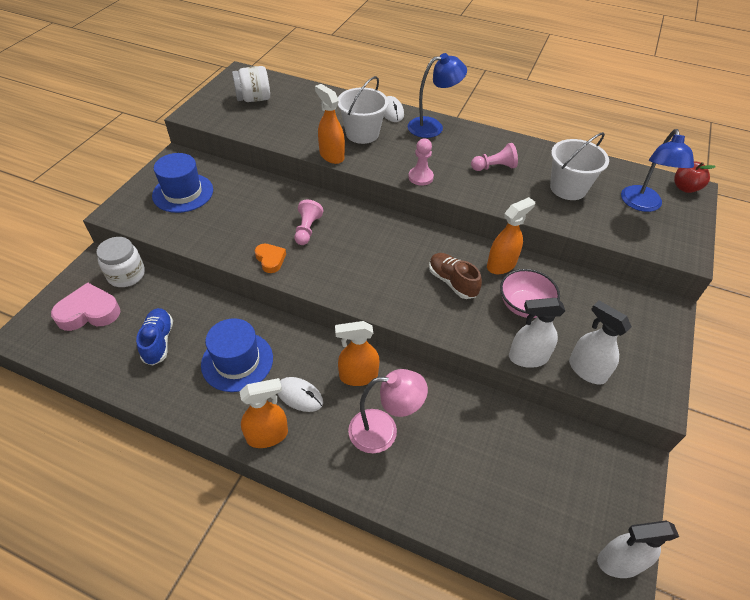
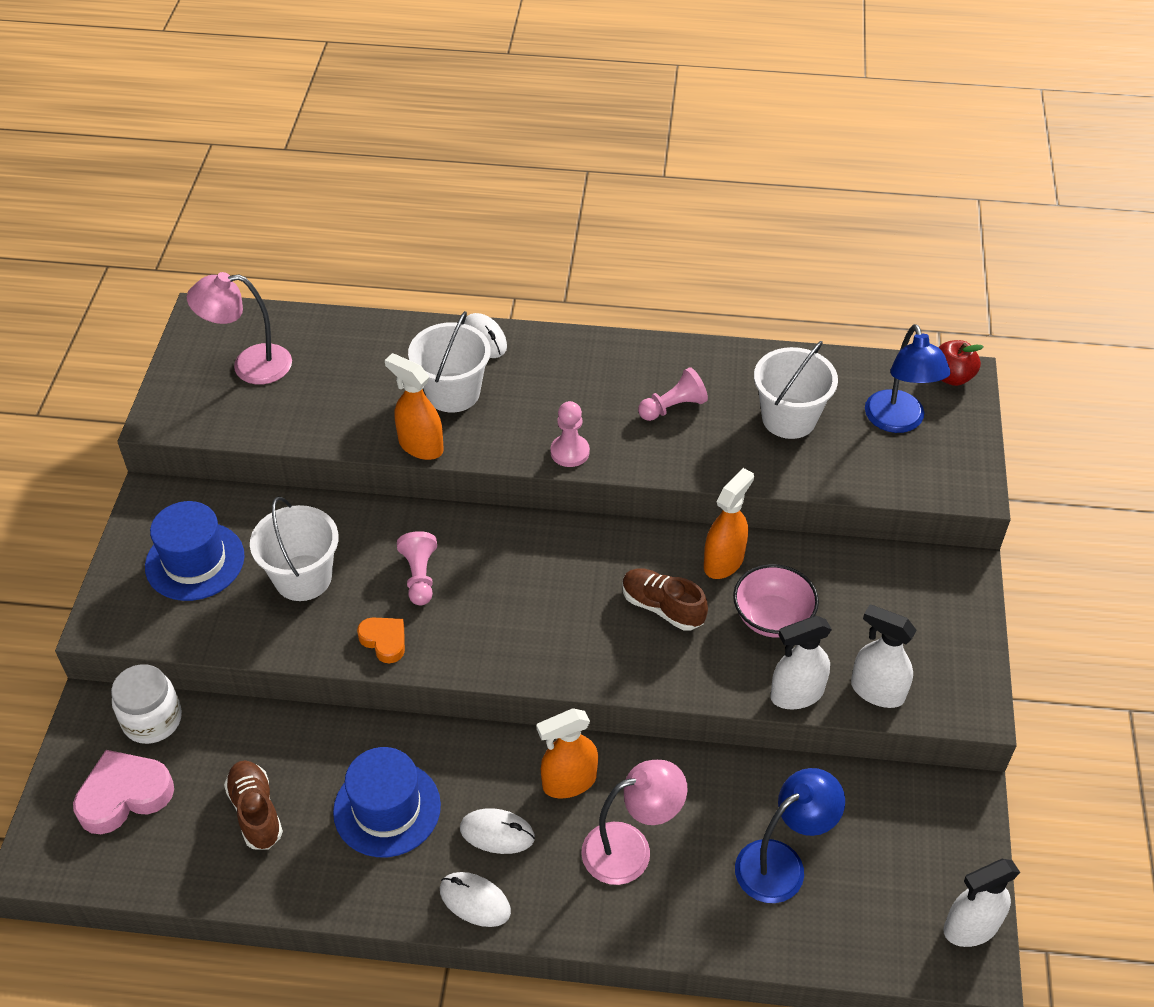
camera: 15 degrees left, 0 degrees up
blue shoe [136,308,173,366] -> brown shoe [224,760,283,850]
white jar [232,66,270,102] -> pink lamp [187,272,292,384]
orange spray bottle [239,378,288,448] -> white mouse [440,872,511,927]
blue lamp [408,53,467,138] -> blue lamp moved to [735,768,845,903]
none -> white bucket [250,497,339,601]

